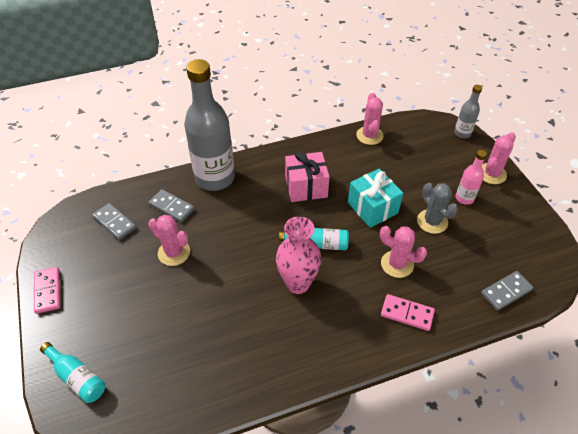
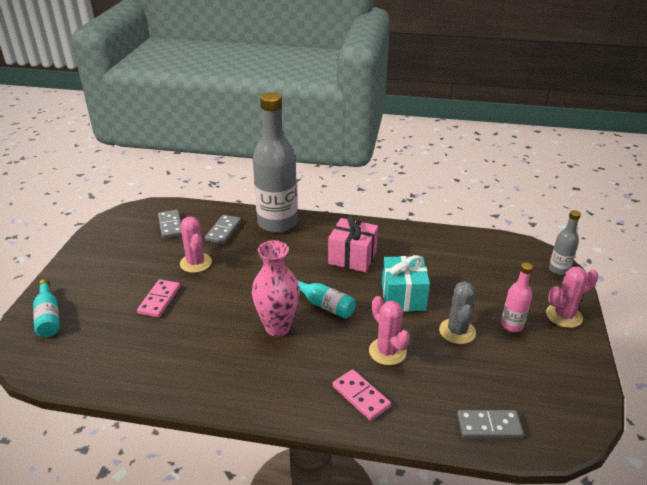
camera: 30 degrees right, 15 degrees down
pink domino [34,267,60,314] -> pink domino moved to [137,279,180,317]
grey domino [149,189,195,222] -> grey domino turned 45 degrees clockwise [205,215,241,244]
pink cactus [356,93,384,145] -> none

